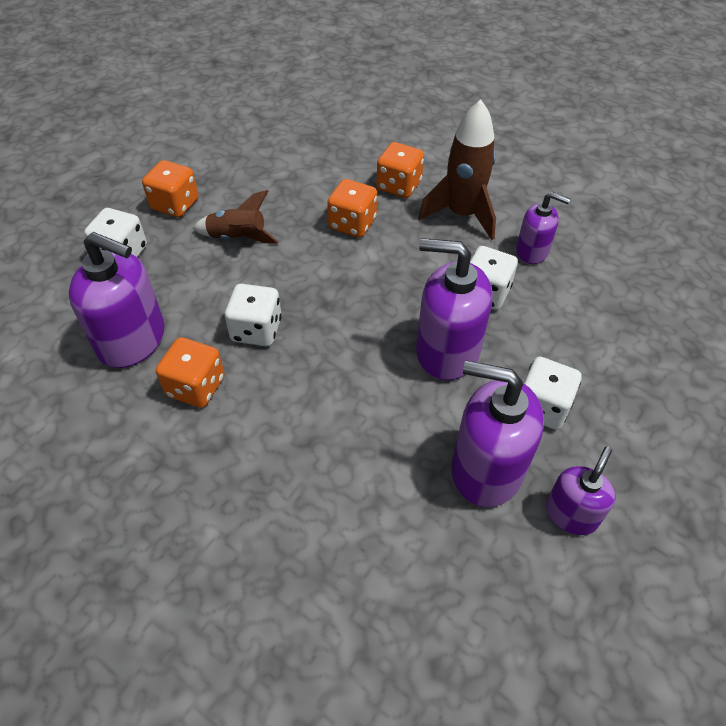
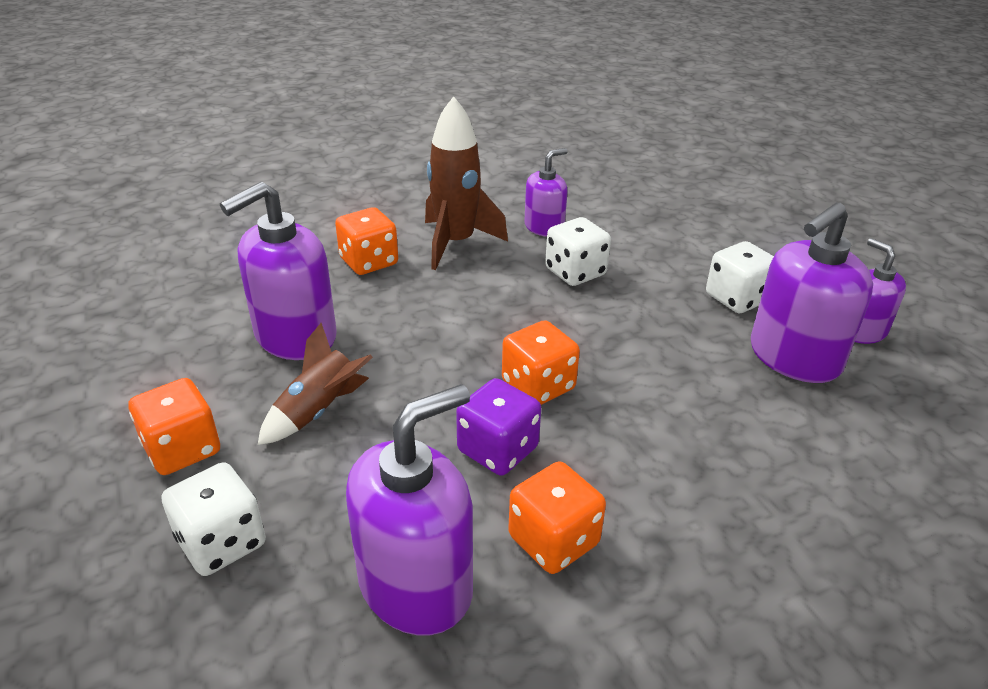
camera: 60 degrees left, 15 degrees down
white dice [225,284,282,346] -> purple dice [456,378,541,476]
orange dice [327,179,377,238] -> orange dice moved to [502,320,580,405]
purple soap dispenser [416,238,493,380] -> purple soap dispenser moved to [220,182,337,360]

